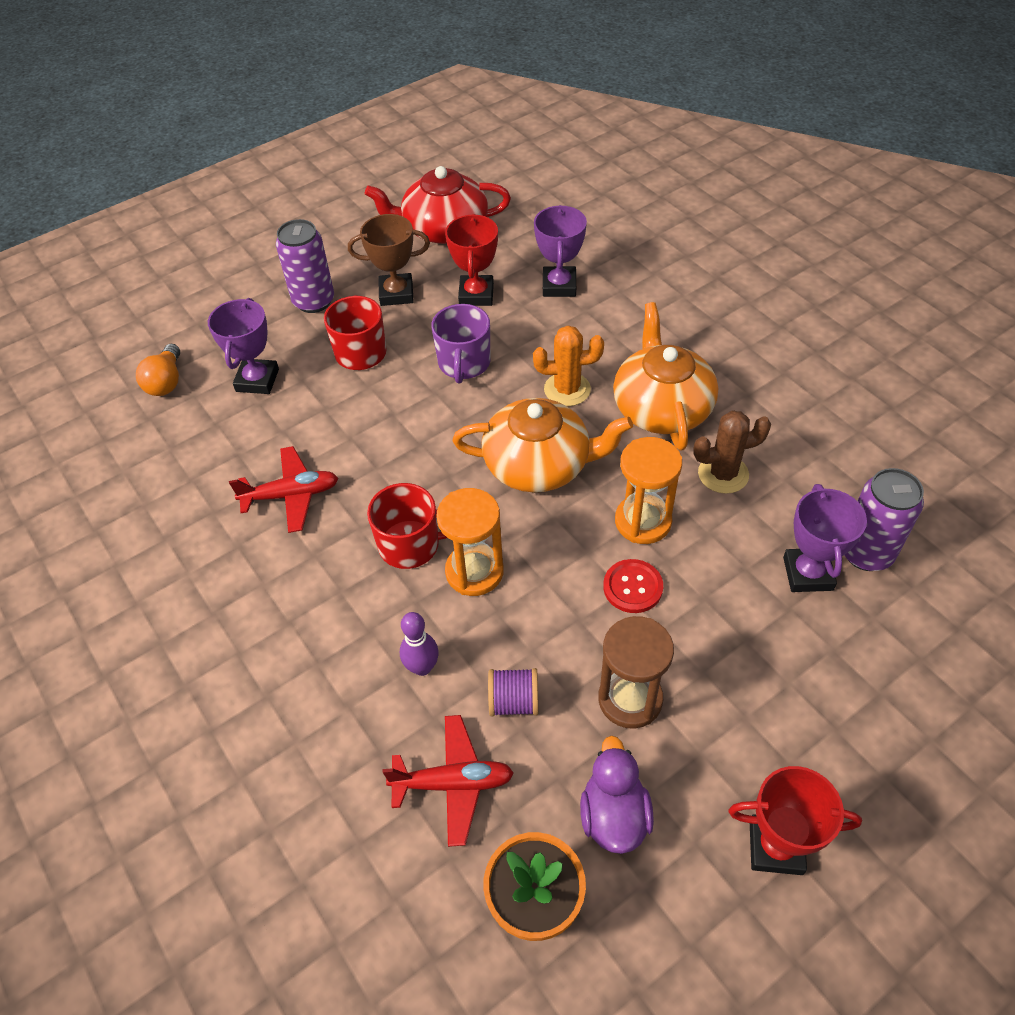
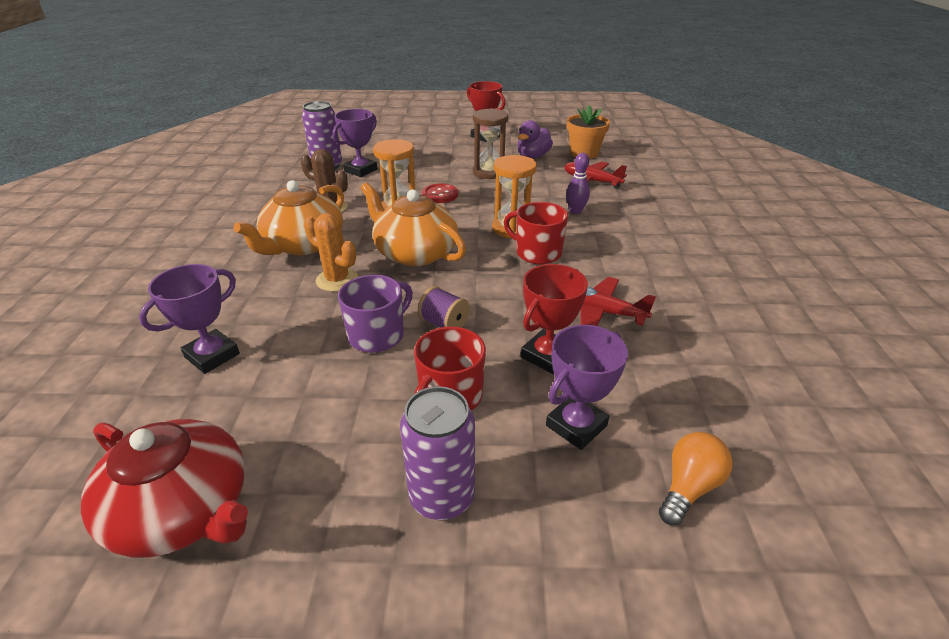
camera: 145 degrees left, 15 degrees down
brown trophy [348,214,430,306] -> none
red trophy [445,214,498,306] -> red trophy moved to [521,264,588,374]
purple spool [488,668,538,716] -> purple spool moved to [418,286,470,328]

